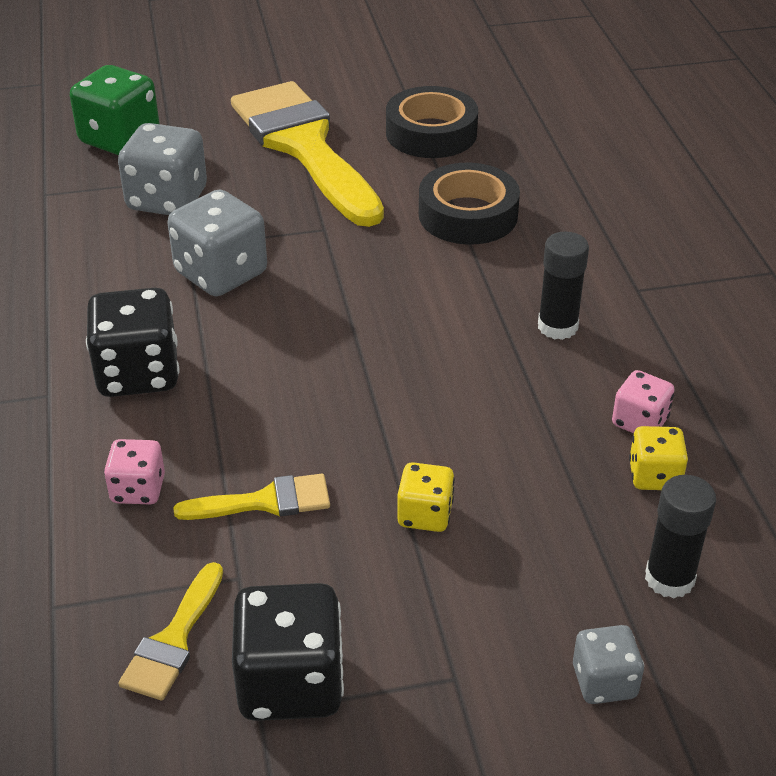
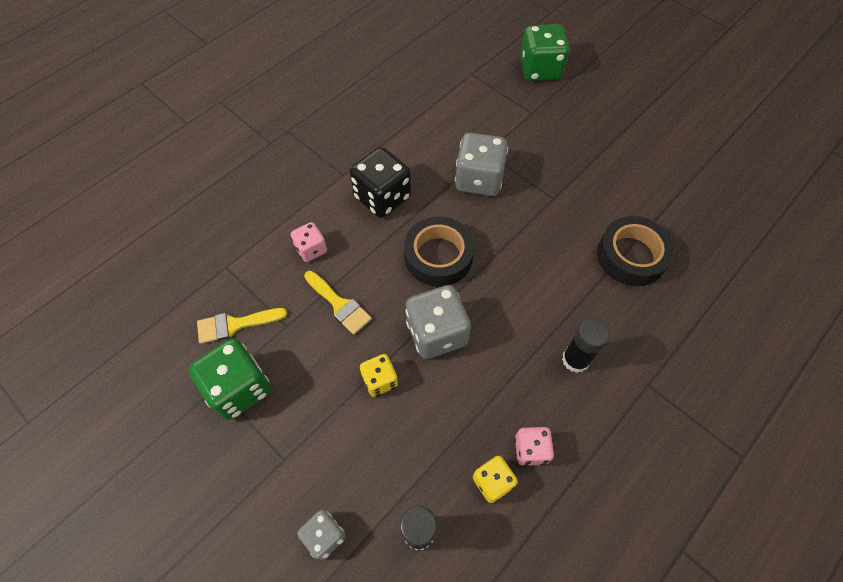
camera: 55 degrees right, 20 degrees up
grey dice [118,123,207,215] -> grey dice moved to [405,285,471,359]
yellow brush [231,81,384,227] -> none
black dice [232,583,344,721] -> green dice [188,338,271,420]
black tape [386,86,478,158] -> black tape moved to [404,217,474,287]

